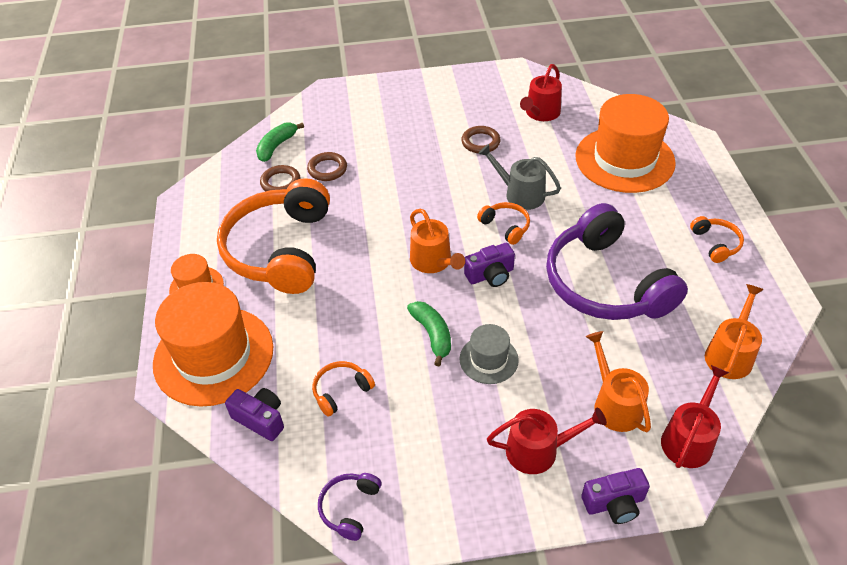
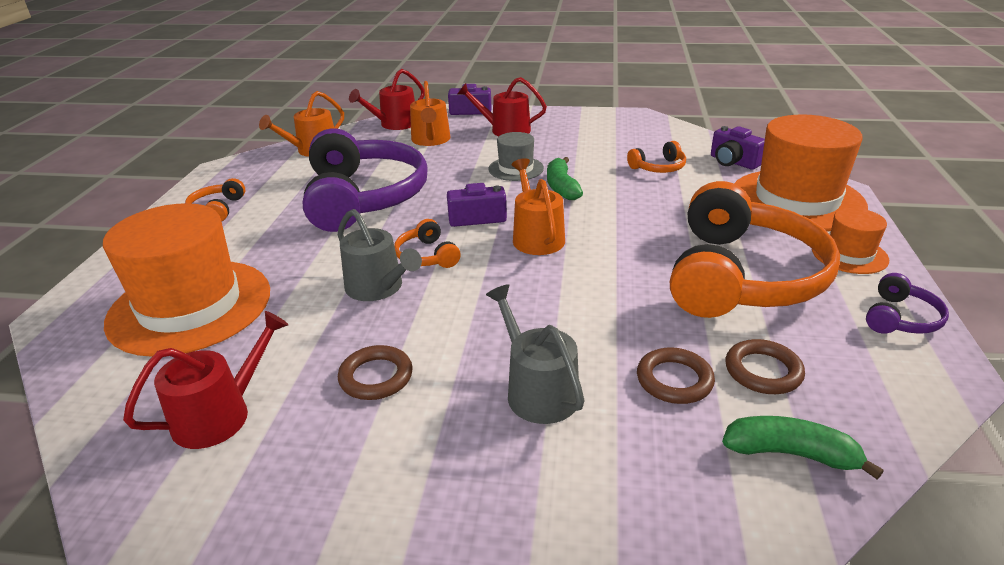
camera: 165 degrees left, 15 degrees down
green banana [256,123,304,162] -> green banana turned 120 degrees counterclockwise [722,416,884,480]
purple headphones [318,473,381,541] -> purple headphones moved to [866,273,949,334]
none -> grey watering can [486,284,585,424]

